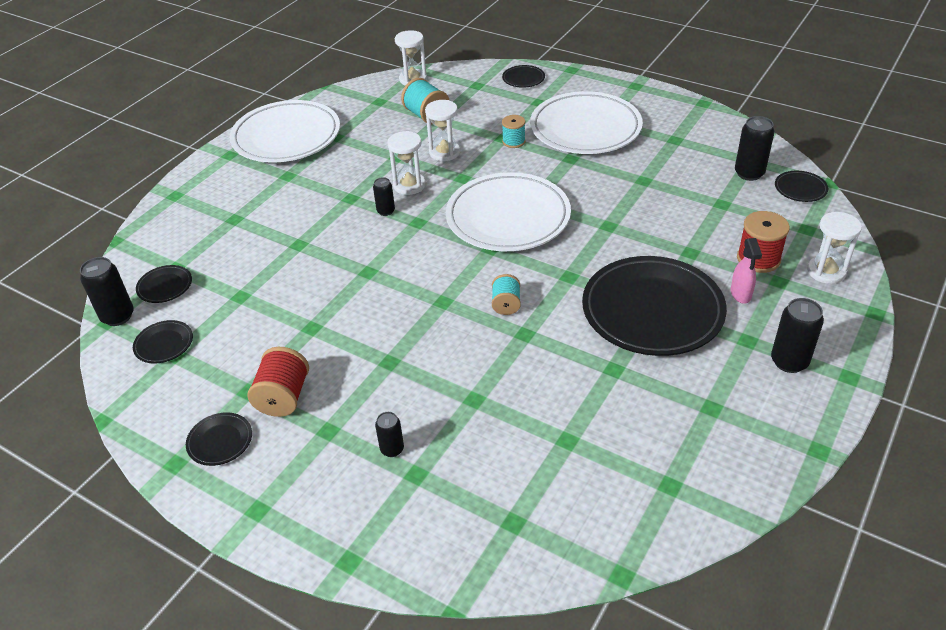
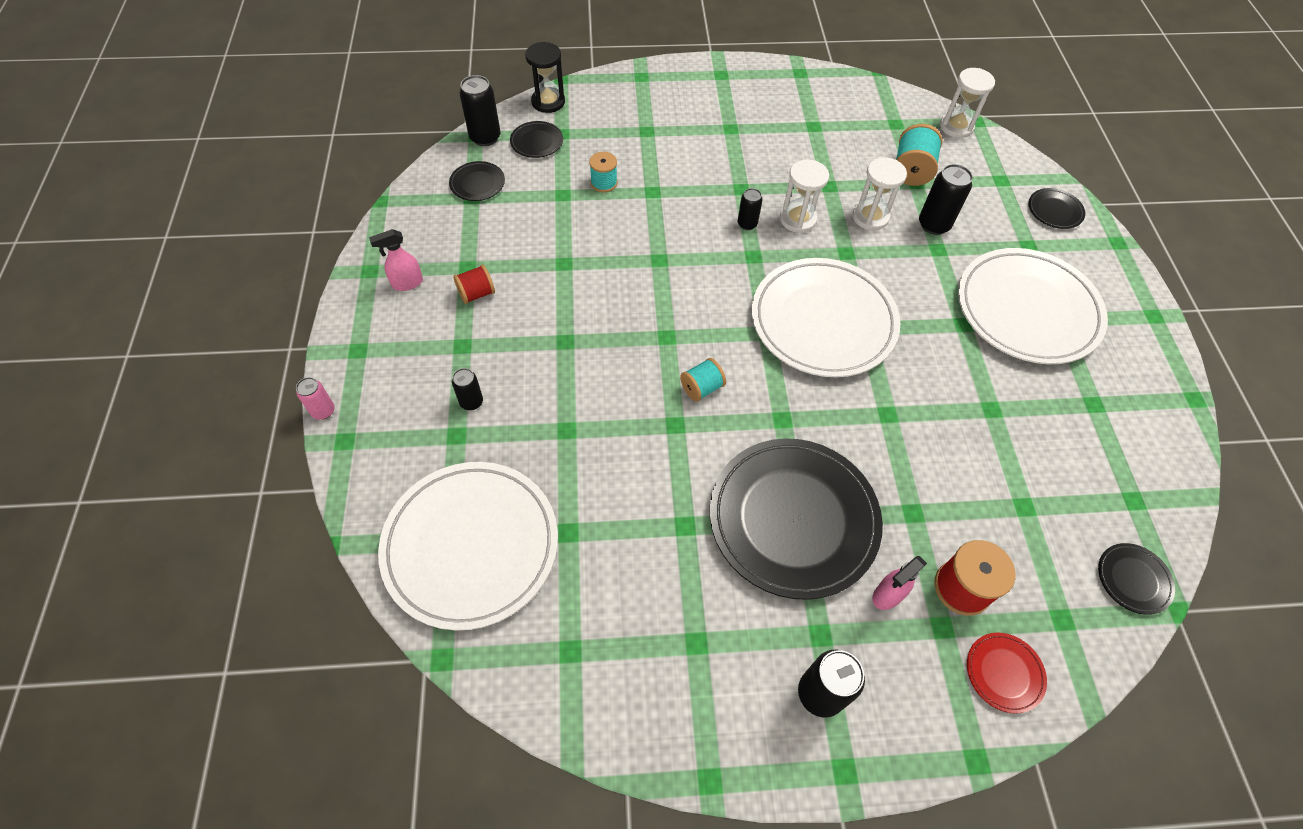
camera: 50 degrees right, 15 degrees up
black plate [186,412,252,466] -> pink spray bottle [369,229,423,291]
white plate [229,100,340,163] -> white plate moved to [378,462,558,631]
red spool [247,347,309,417] -> red spool [453,265,495,304], size x0.64
turquoise spool [502,115,525,148] -> turquoise spool moved to [589,152,617,192]
black can [735,116,775,181] -> black can moved to [919,164,973,235]
white hourglass [807,212,862,284] -> red plate [967,632,1047,714]
none -> pink can [296,377,335,420]
none -> black hourglass [525,42,565,113]

